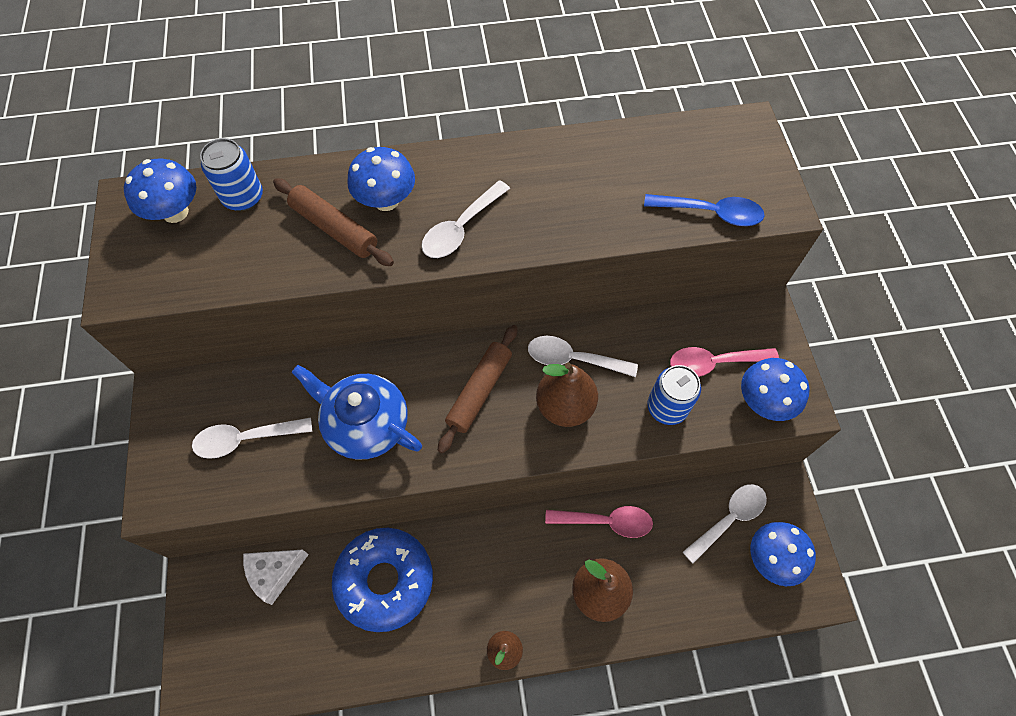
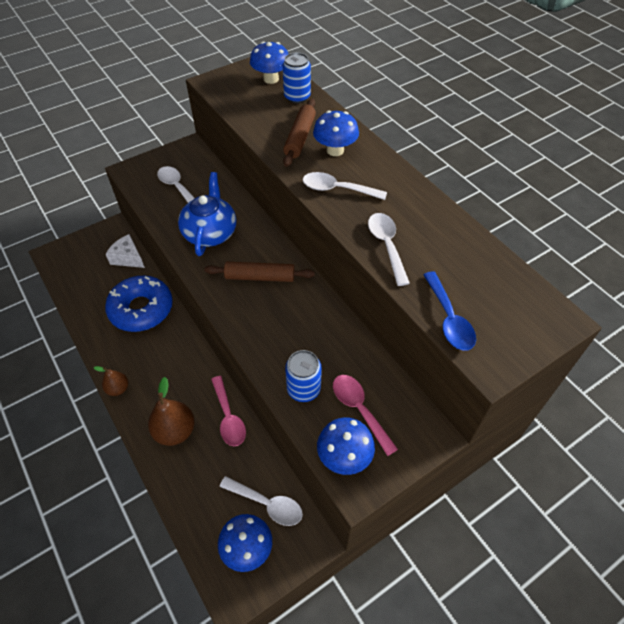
camera: 65 degrees right, 10 degrees down
white spoon [528,336,638,377] -> white spoon moved to [368,213,410,286]
brown pear [536,362,598,427] -> none

